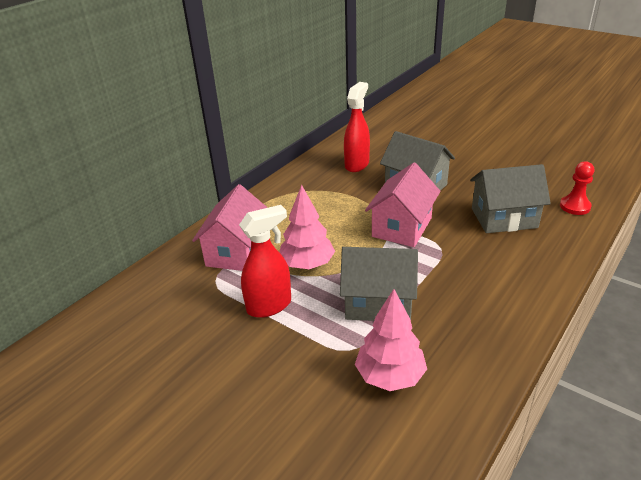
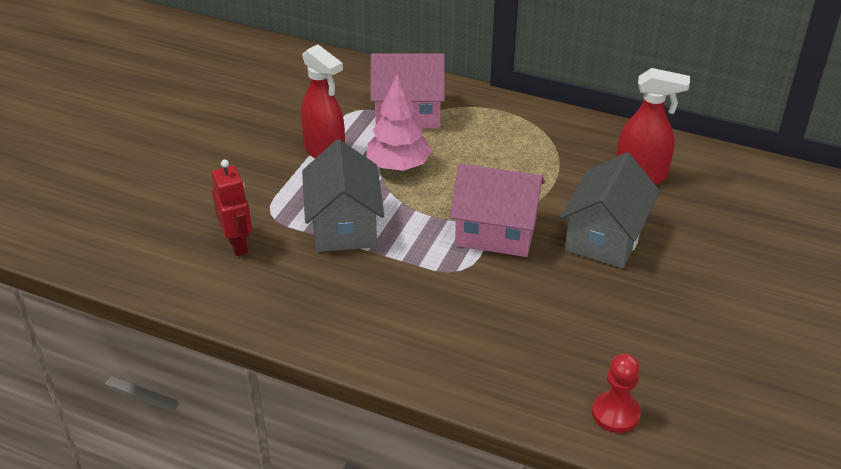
camera: 75 degrees right, 5 degrees up
pink tree [355,289,427,391] -> red robot [212,160,252,256]
grey house [470,164,551,233] -> none

